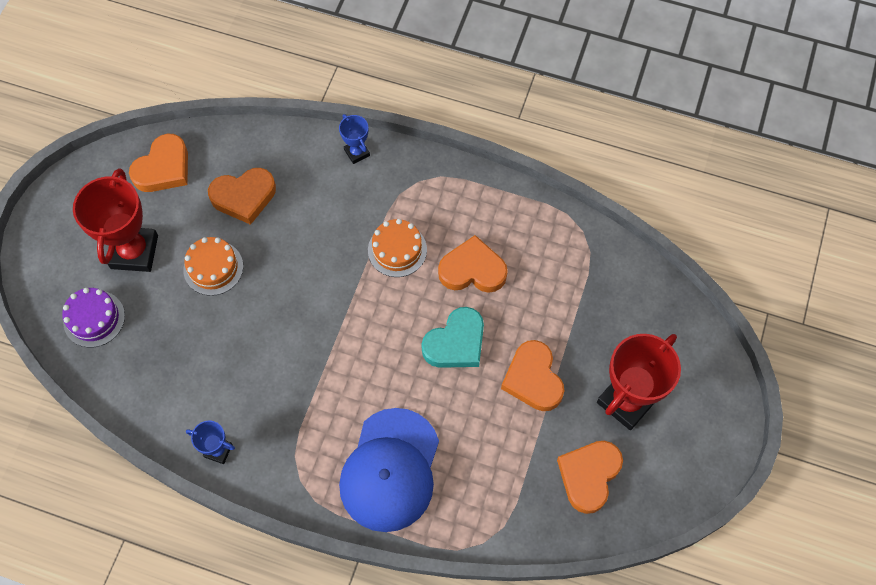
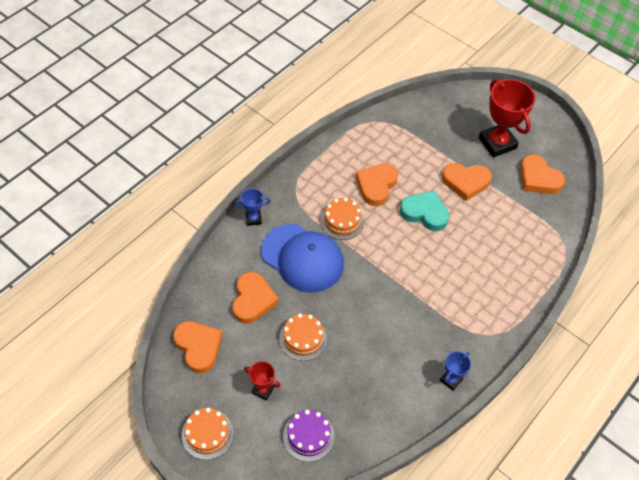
camera: 70 degrees left, 10 degrees down
red trophy [73,168,158,272] -> red trophy [244,361,281,401], size x0.49
blue cap [339,408,439,532] -> blue cap moved to [261,224,344,292]
turquoise heart [421,307,484,368] -> turquoise heart turned 45 degrees counterclockwise [400,190,449,231]
none -> orange cake [182,408,233,460]

